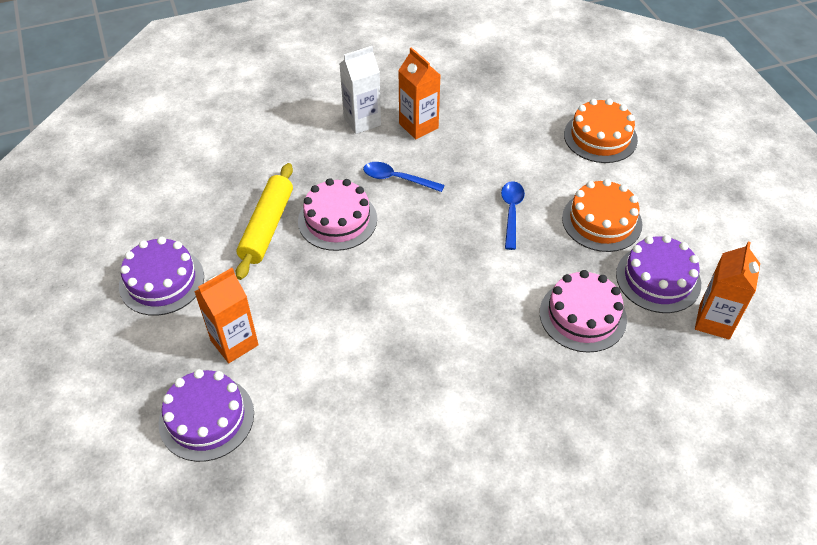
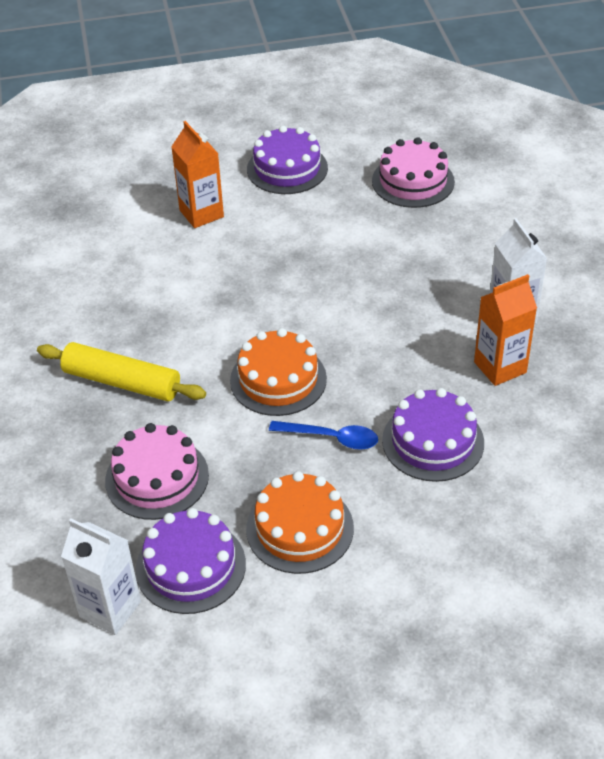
camera: 100 degrees right, 5 degrees down
purple cake [159,369,254,462] -> purple cake moved to [382,388,484,482]
yellow rolling pin [236,163,293,280] -> yellow rolling pin moved to [37,342,206,401]
pink cake [298,178,377,251] -> pink cake moved to [372,137,455,208]
blue spoon [363,162,445,192] -> none
orange cake [564,98,638,163] -> orange cake moved to [230,328,327,416]
orange carton [695,242,760,340] -> white carton [61,519,141,635]

